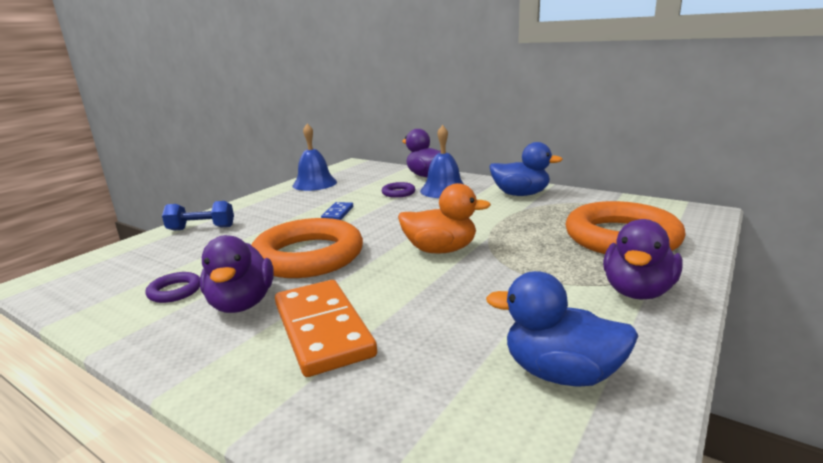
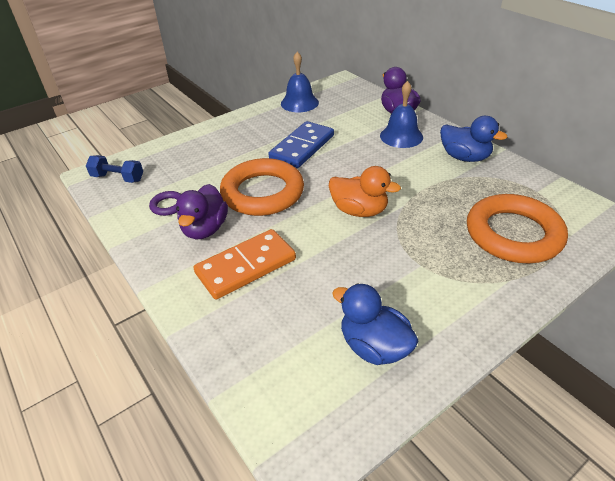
camera: 20 degrees right, 20 degrees up
blue dumbbell [162,201,234,231] -> blue dumbbell moved to [86,155,143,183]
orange domino [275,280,377,377] -> orange domino turned 60 degrees clockwise [194,229,296,300]
blue domino [321,202,353,220] -> blue domino [268,121,334,168], size x2.12
purple ring [382,182,415,198] -> none
purple duck [603,219,683,300] -> none

